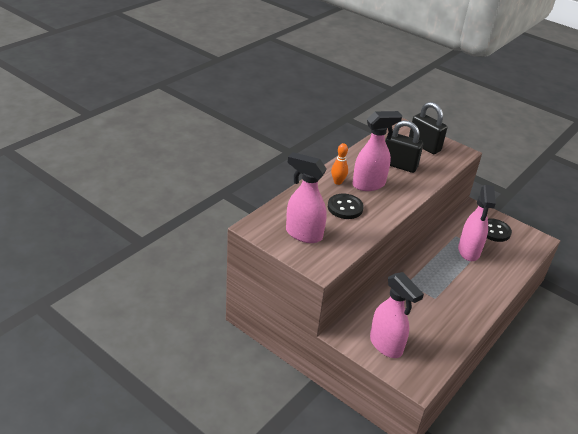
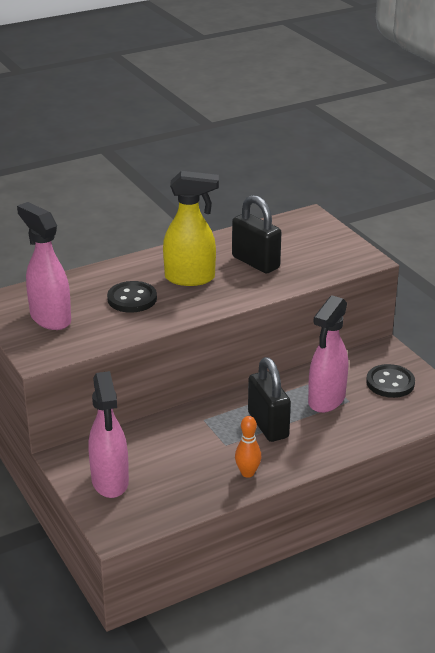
camera: 25 degrees right, 5 degrees down
orange bowling pin [331,143,348,185] -> orange bowling pin moved to [235,416,261,478]
pink spray bottle [352,111,402,191] -> yellow spray bottle [163,171,219,286]
black padlock [409,102,447,154] -> black padlock moved to [248,357,291,442]

